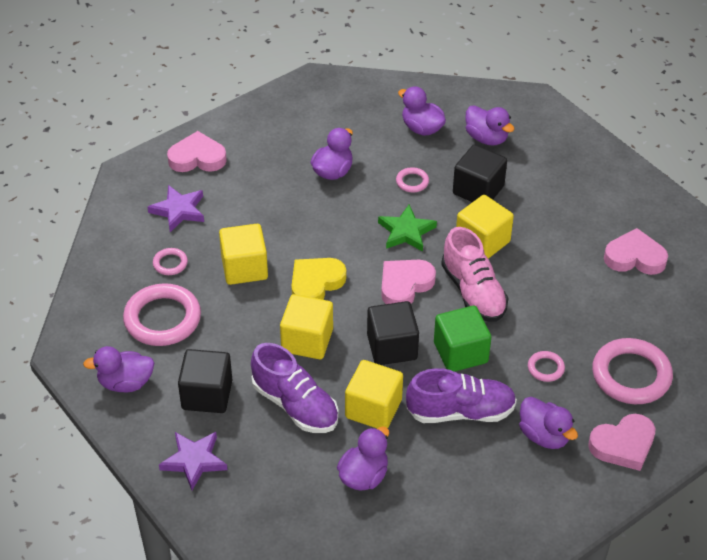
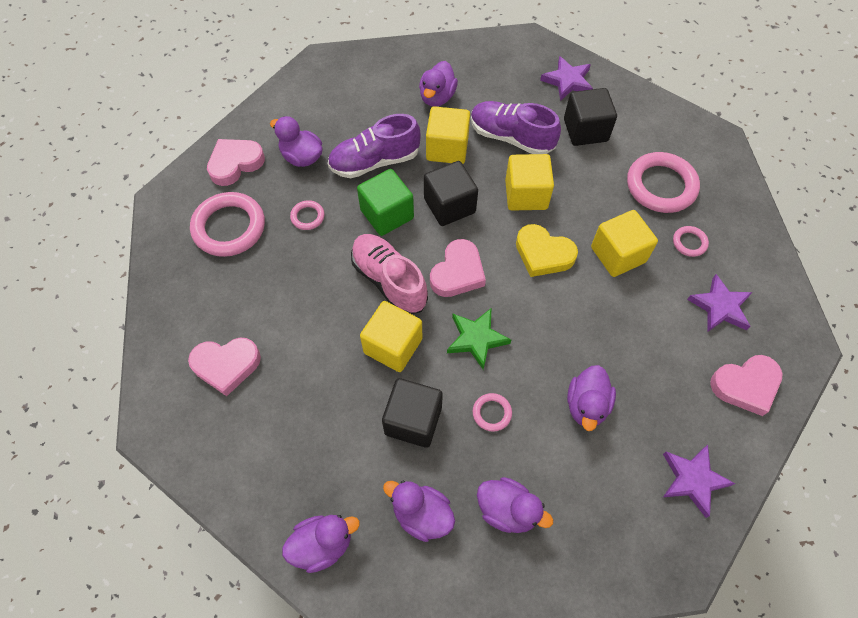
camera: 165 degrees right, 15 degrees up
purple duck [83,346,154,392] -> purple duck moved to [282,515,360,573]
yellow heart [291,258,346,300] -> yellow heart turned 90 degrees clockwise [516,224,578,277]
none -> purple star [663,445,735,518]

